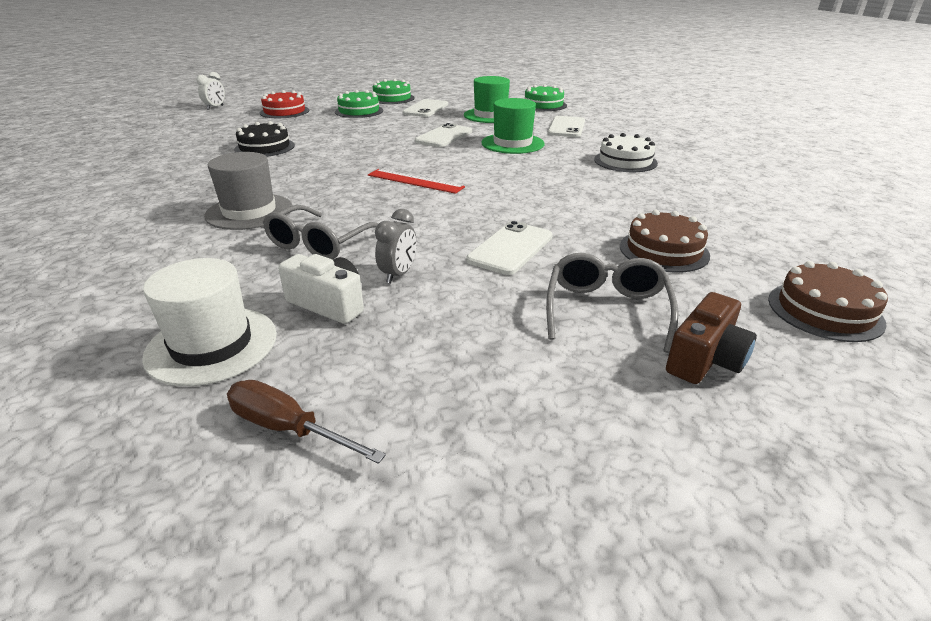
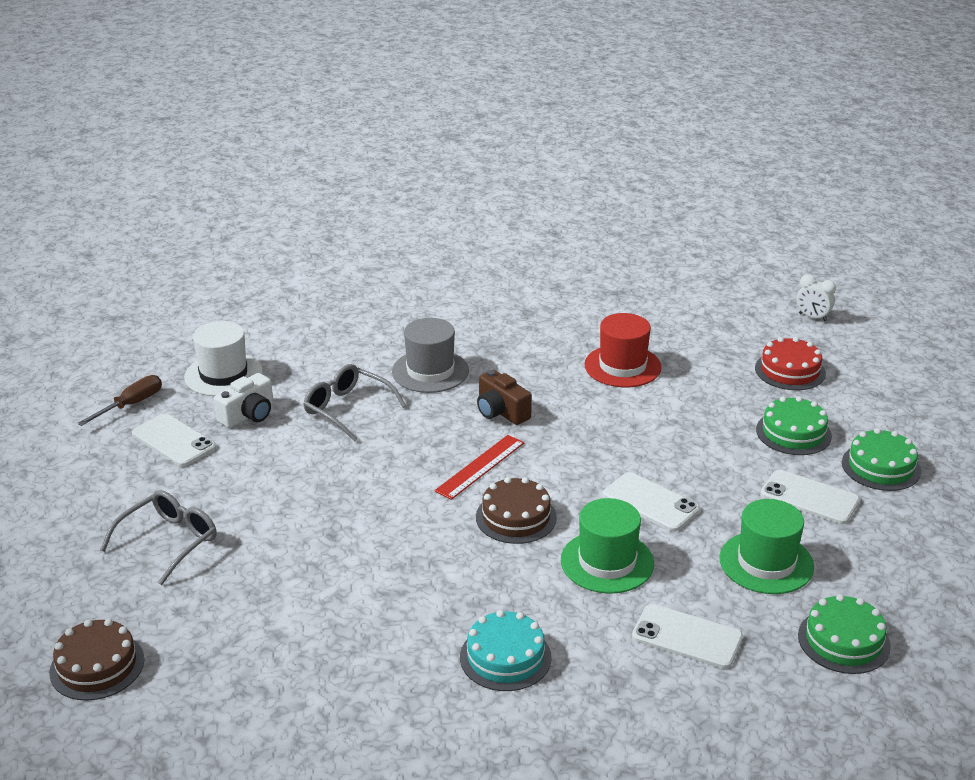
camera: 100 degrees right, 0 degrees up
black cake [234,121,295,157] -> red hat [584,313,662,387]
grey clock [375,209,417,283] -> none
white phone [466,221,553,275] -> white phone moved to [132,413,216,467]
grey glasses [546,253,679,353] -> grey glasses turned 75 degrees counterclockwise [100,490,217,585]
white cake [594,133,658,172] -> turquoise cake [460,610,552,691]
brown cake [620,210,710,273] -> brown cake moved to [476,477,557,544]
brown camera [666,292,757,384] -> brown camera moved to [477,370,532,425]

